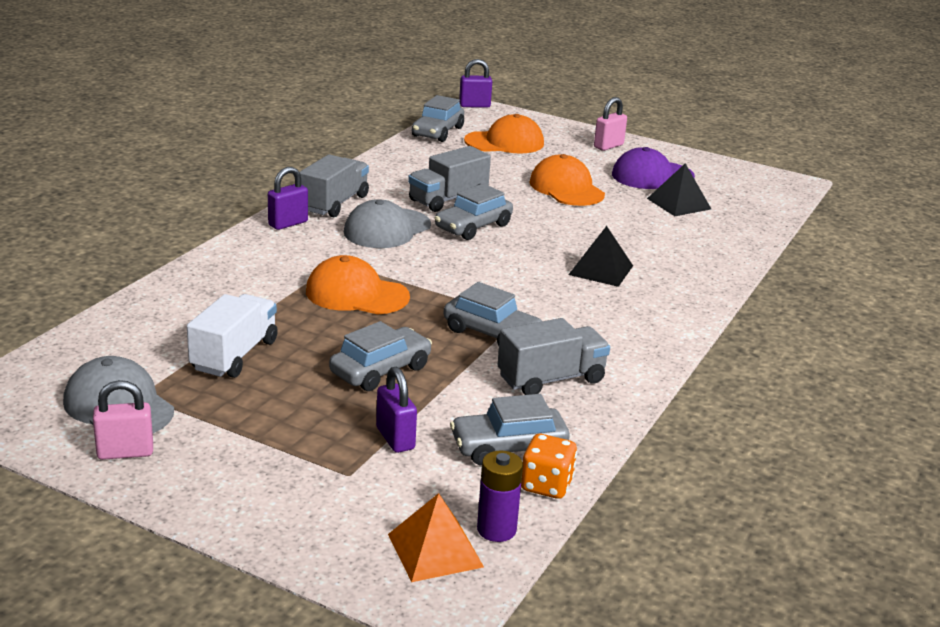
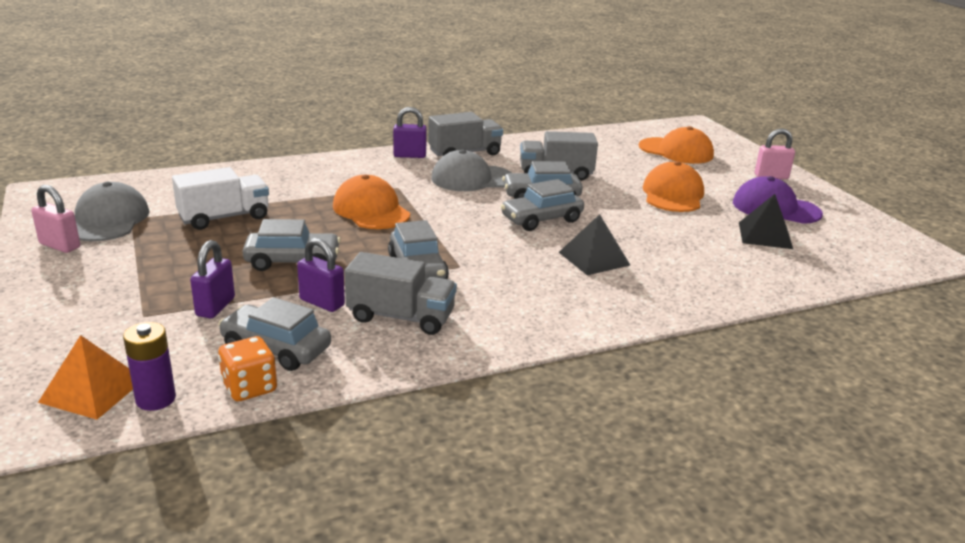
camera: 40 degrees right, 0 degrees up
grey car [412,95,464,142] -> grey car moved to [501,179,584,231]
purple padlock [459,59,492,108] -> purple padlock moved to [297,238,345,312]

